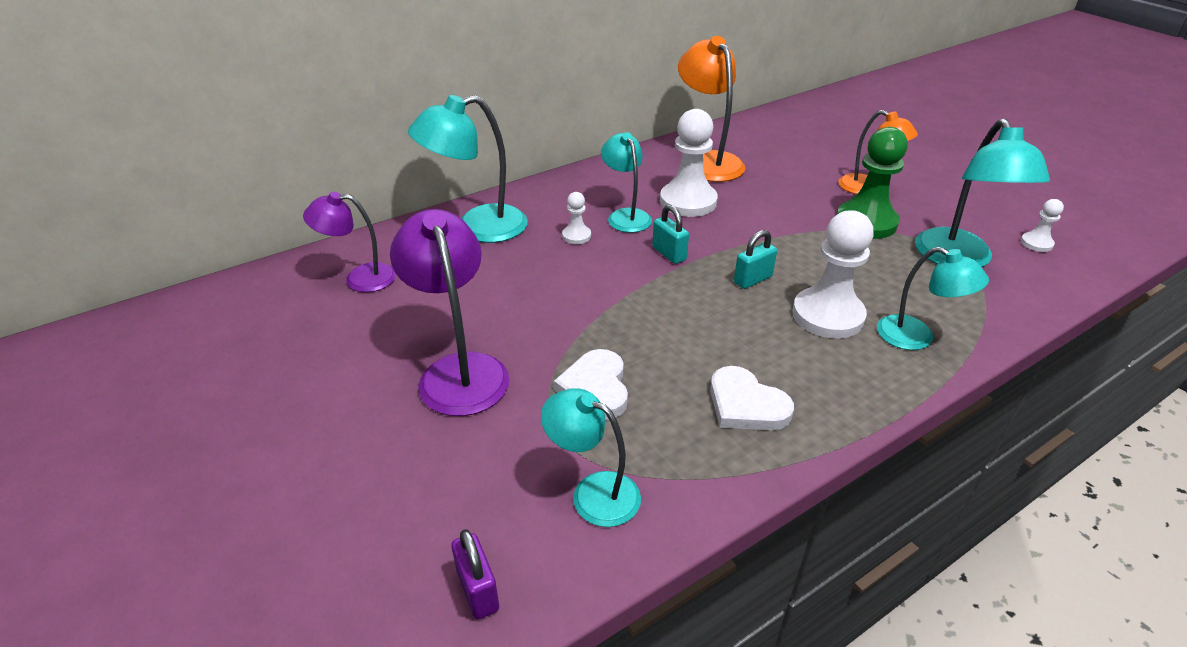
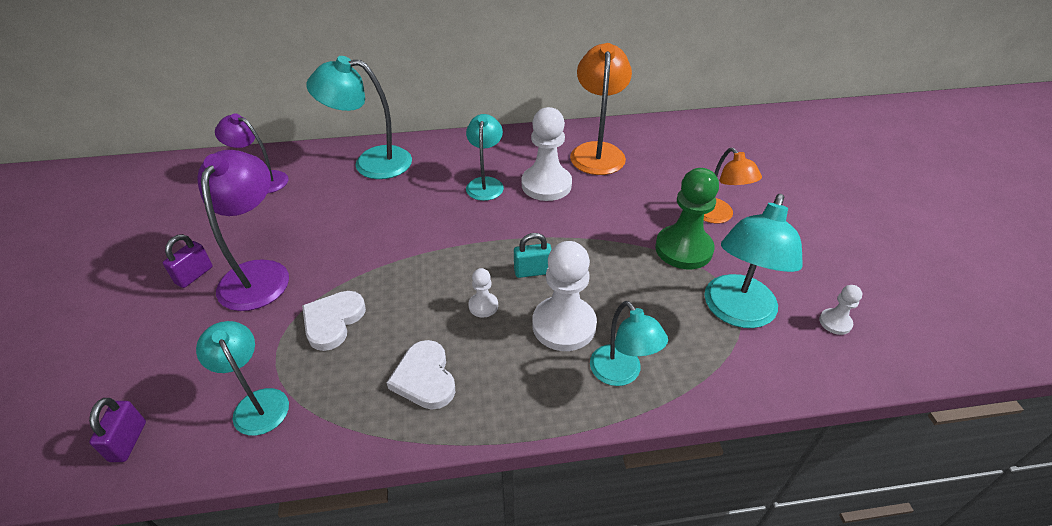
camera: 25 degrees right, 5 degrees up
white pawn [562,192,591,244] -> white pawn moved to [468,268,498,318]
turquoise padlock [652,205,689,264] -> none
none -> purple padlock [163,234,213,288]

